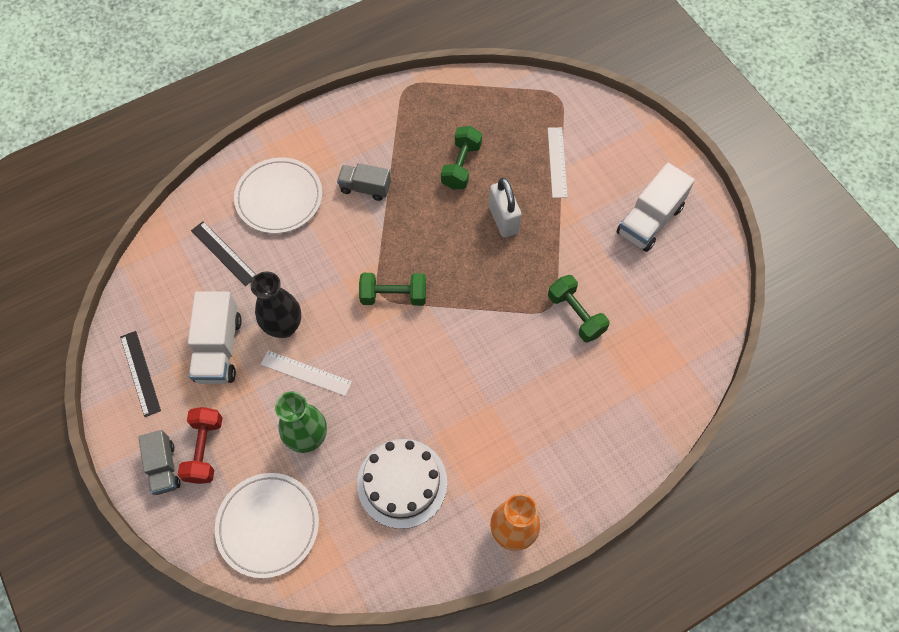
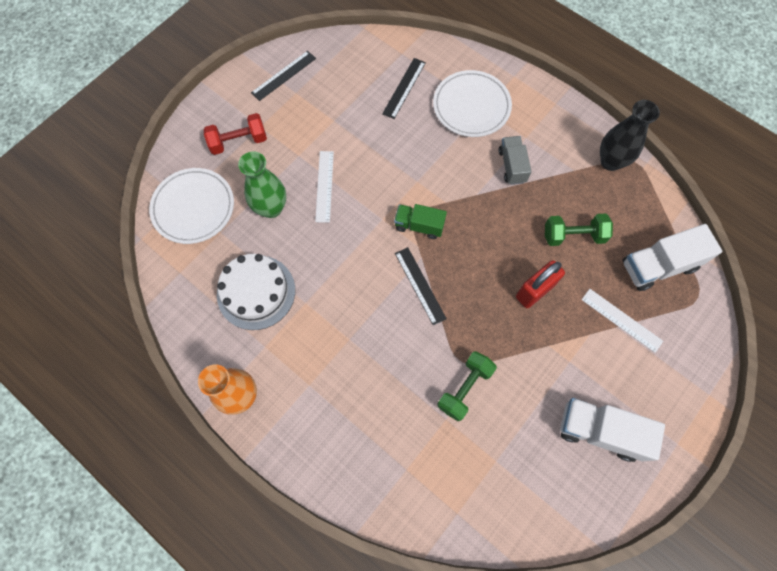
camera: 70 degrees right, 5 degrees up
grey truck [138,430,180,495] -> none
white truck [188,291,242,384] -> white truck moved to [622,224,723,291]
black vase [250,272,301,338] -> black vase moved to [600,100,660,171]
green dumbbell [359,273,426,306] -> green truck [394,204,447,239]
white padlock [489,178,522,238] -> red padlock [516,260,565,308]
white ruler [548,127,568,198] -> white ruler turned 60 degrees clockwise [581,289,663,353]
none -> black ruler [395,247,447,325]

